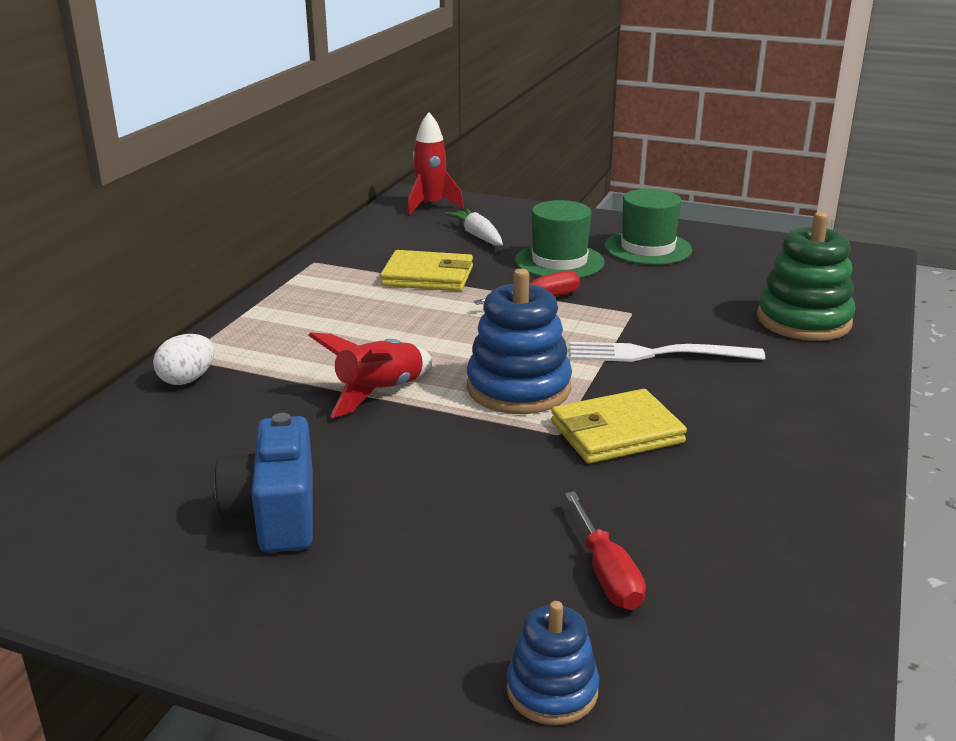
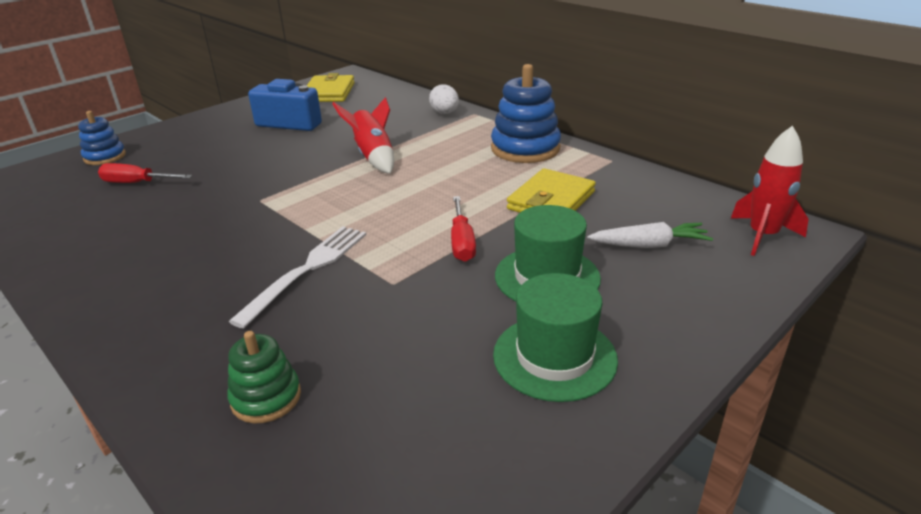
camera: 115 degrees right, 5 degrees up
blue stacking toy [467,269,572,414] -> blue stacking toy moved to [491,64,561,163]
yellow wallet [551,389,687,464] -> yellow wallet moved to [307,73,355,102]
green stacking toy [757,212,856,341] -> green stacking toy [227,331,301,423], size x0.58

